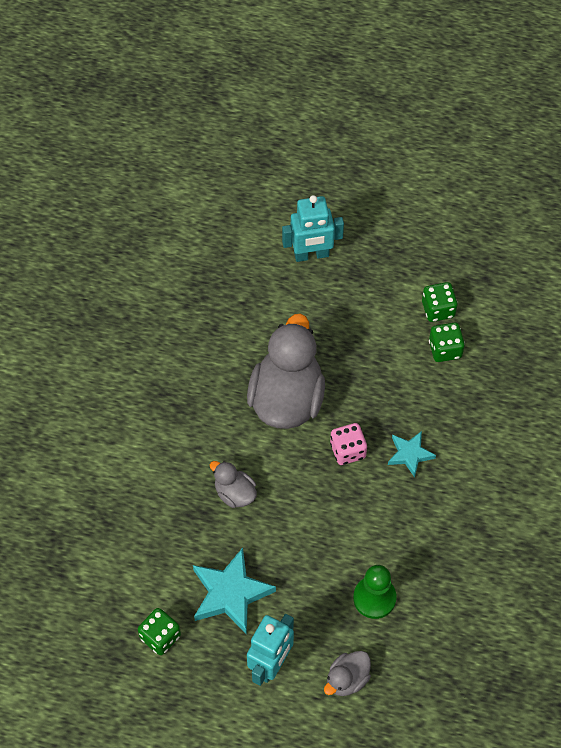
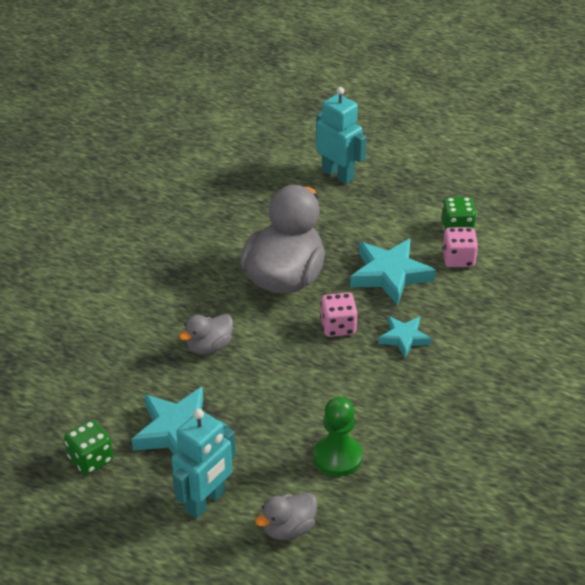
camera: 10 degrees right, 20 degrees down
grey duck [210,461,257,508] -> grey duck turned 90 degrees counterclockwise [179,314,233,354]
turquoise robot [282,195,344,262] -> turquoise robot turned 135 degrees counterclockwise [316,87,366,184]
green dice [429,322,465,362] -> pink dice [442,227,478,267]
none -> turquoise star [350,238,436,305]

